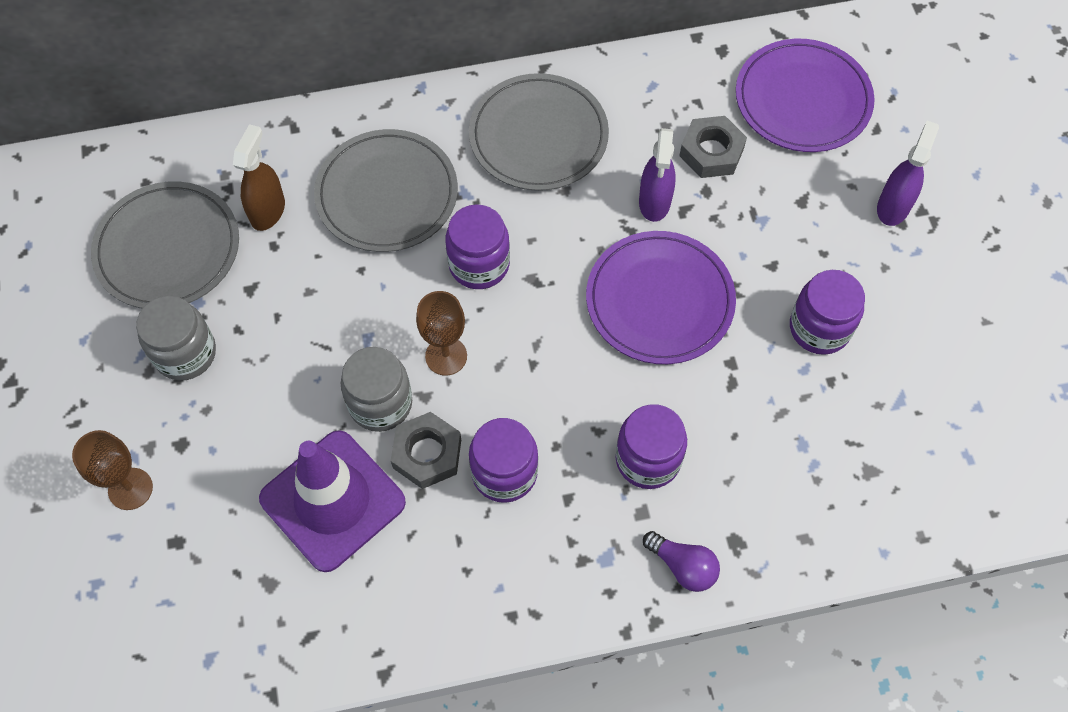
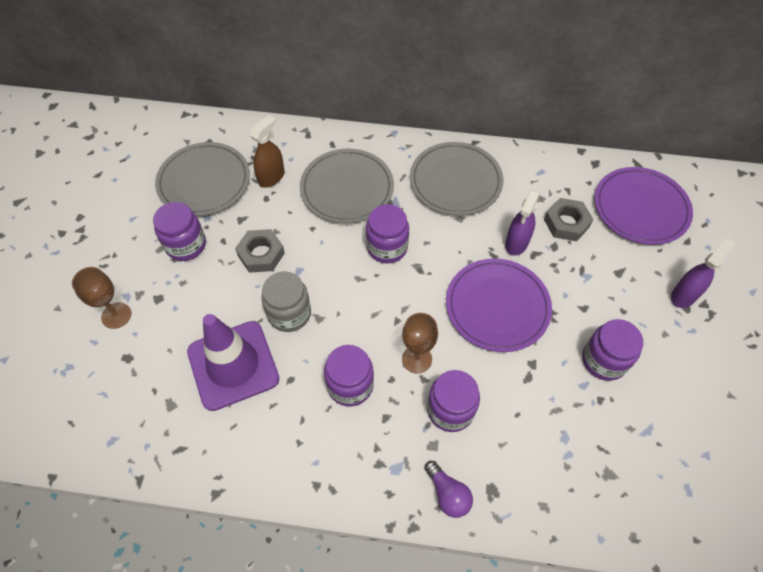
camera: 20 degrees right, 5 degrees down
grey jar [136,296,216,381] -> purple jar [153,202,206,261]
grey nut [391,412,461,489] -> grey nut moved to [235,229,285,273]
brown goblet [416,291,467,376] -> brown goblet moved to [402,313,438,373]

